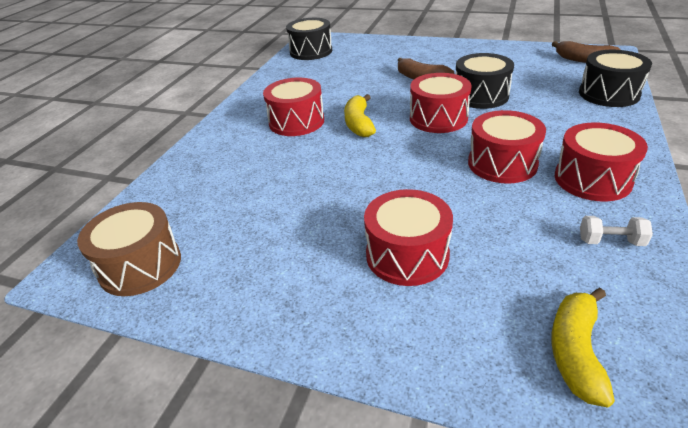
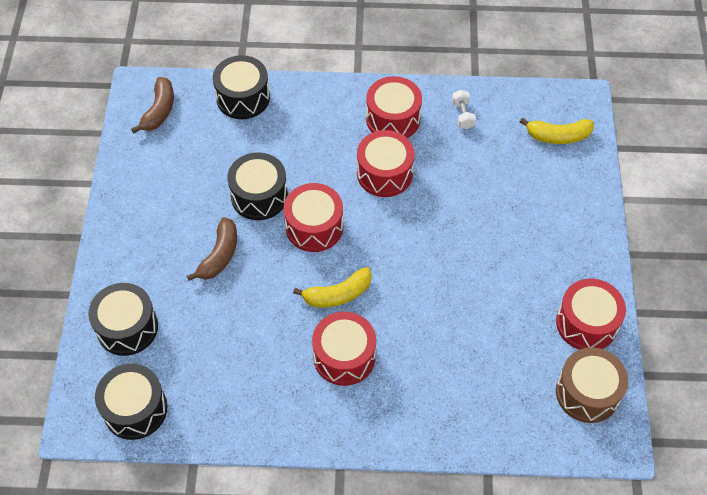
camera: 110 degrees left, 20 degrees up
red drum [364,189,453,286] -> red drum moved to [556,279,626,350]
none -> black drum [88,283,158,356]

